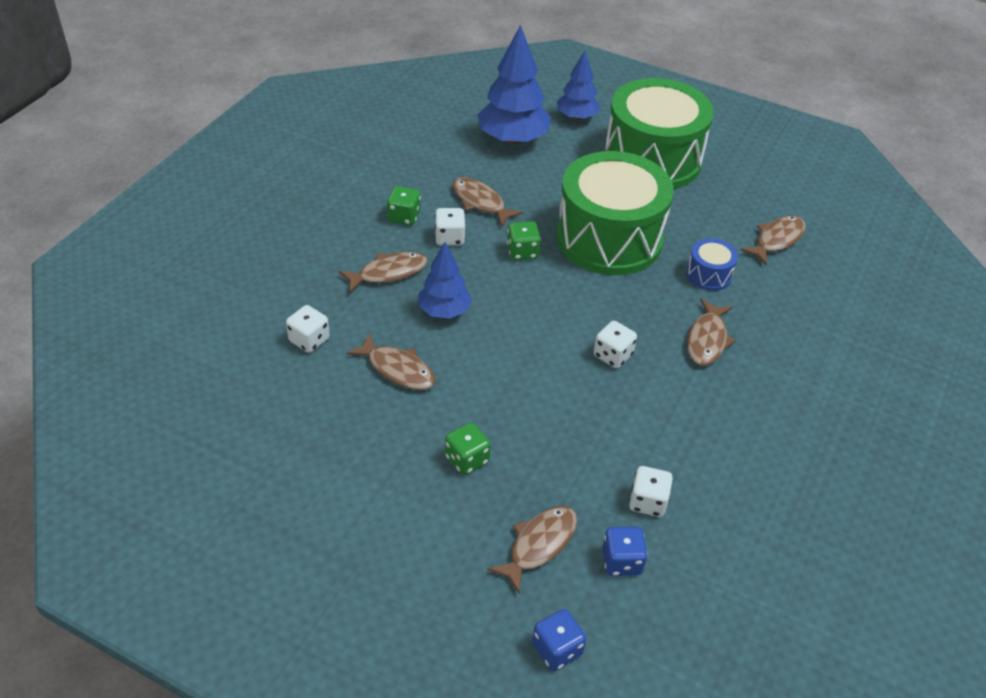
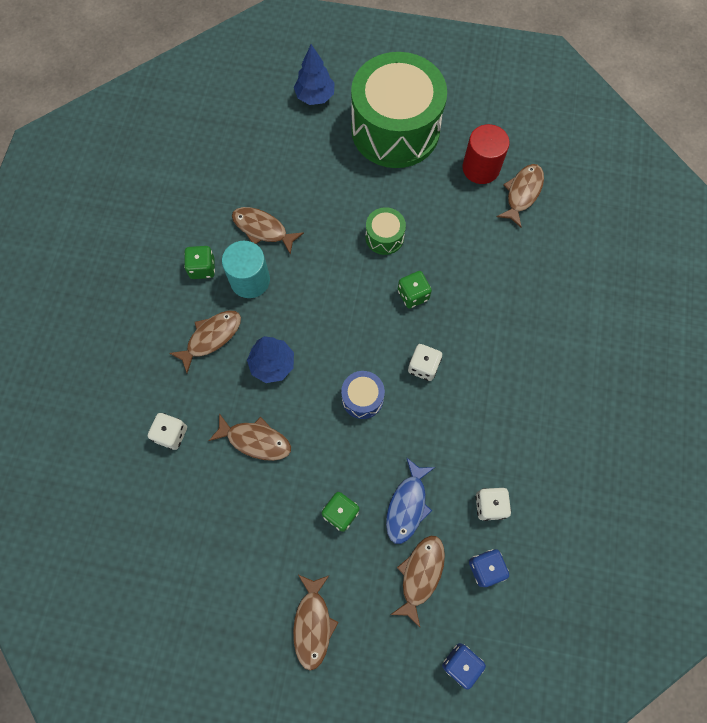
camera: 15 degrees left, 25 degrees up
white dice [435,208,465,246] -> turquoise cylinder [222,241,270,298]
blue tree [477,25,551,145] -> none
green dice [507,221,541,260] -> green dice moved to [398,271,432,309]
green drum [557,151,674,275] -> green drum [366,207,406,255], size x0.41
blue drum [687,238,738,291] -> blue drum moved to [341,371,385,419]
brown fish [687,299,736,366] -> brown fish moved to [293,575,339,671]
none -> blue fish [386,457,435,544]
none -> red cylinder [462,124,510,184]

